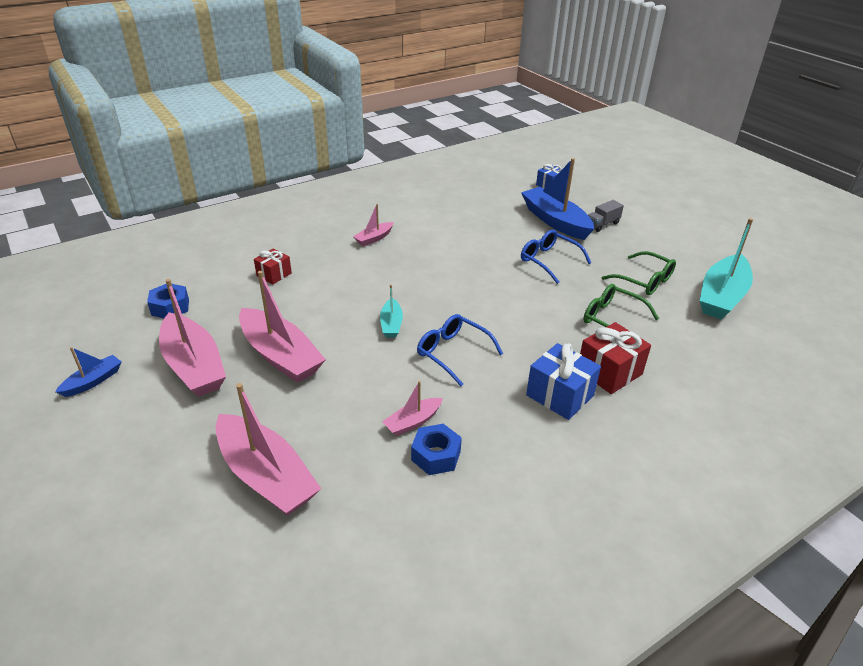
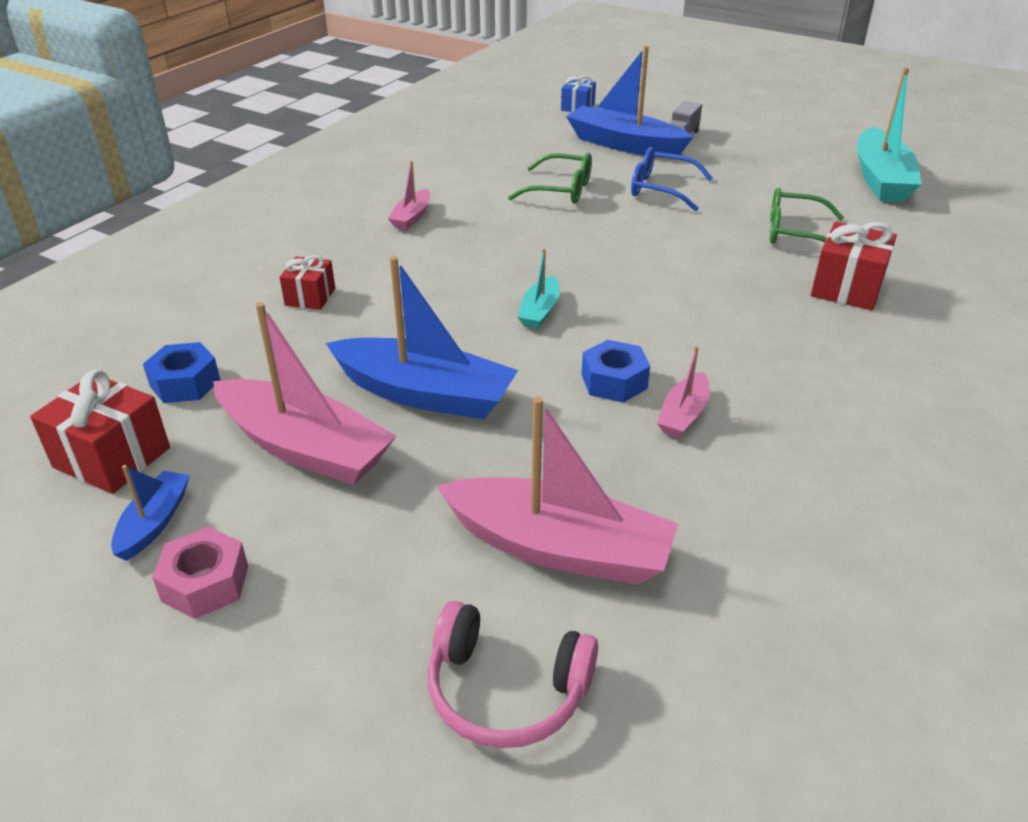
camera: 25 degrees left, 0 degrees up
pink boat [239,271,326,383] -> blue boat [326,256,518,419]
turquoise boat [380,285,403,338] -> turquoise boat turned 45 degrees clockwise [518,248,560,329]
blue nut [411,424,462,475] -> blue nut moved to [582,340,650,403]
blue glasses [417,314,503,386] -> none
blue gift [526,343,601,420] -> none
green glasses [602,251,676,295] -> green glasses moved to [508,153,592,204]
none -> red gift [30,370,170,494]
none -> pink nut [152,527,248,619]
none -> pink headphones [428,600,598,748]

